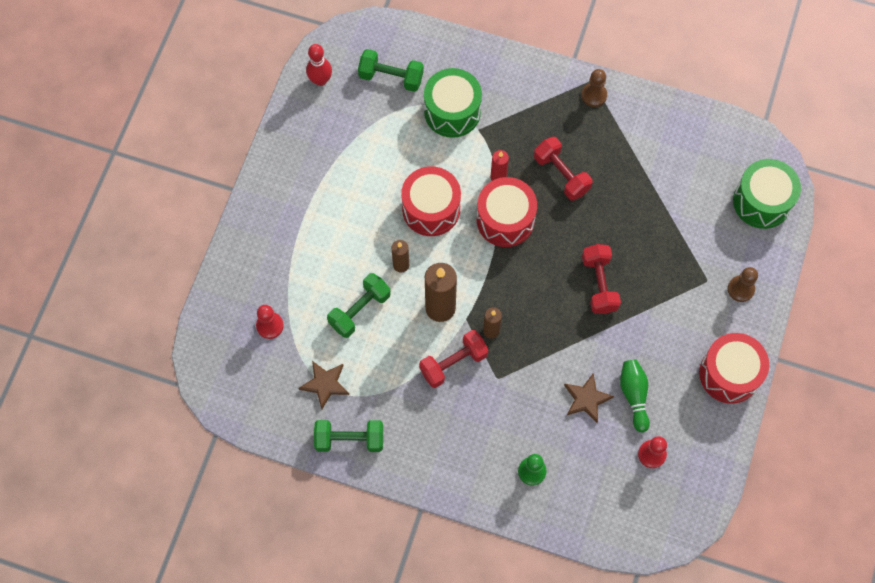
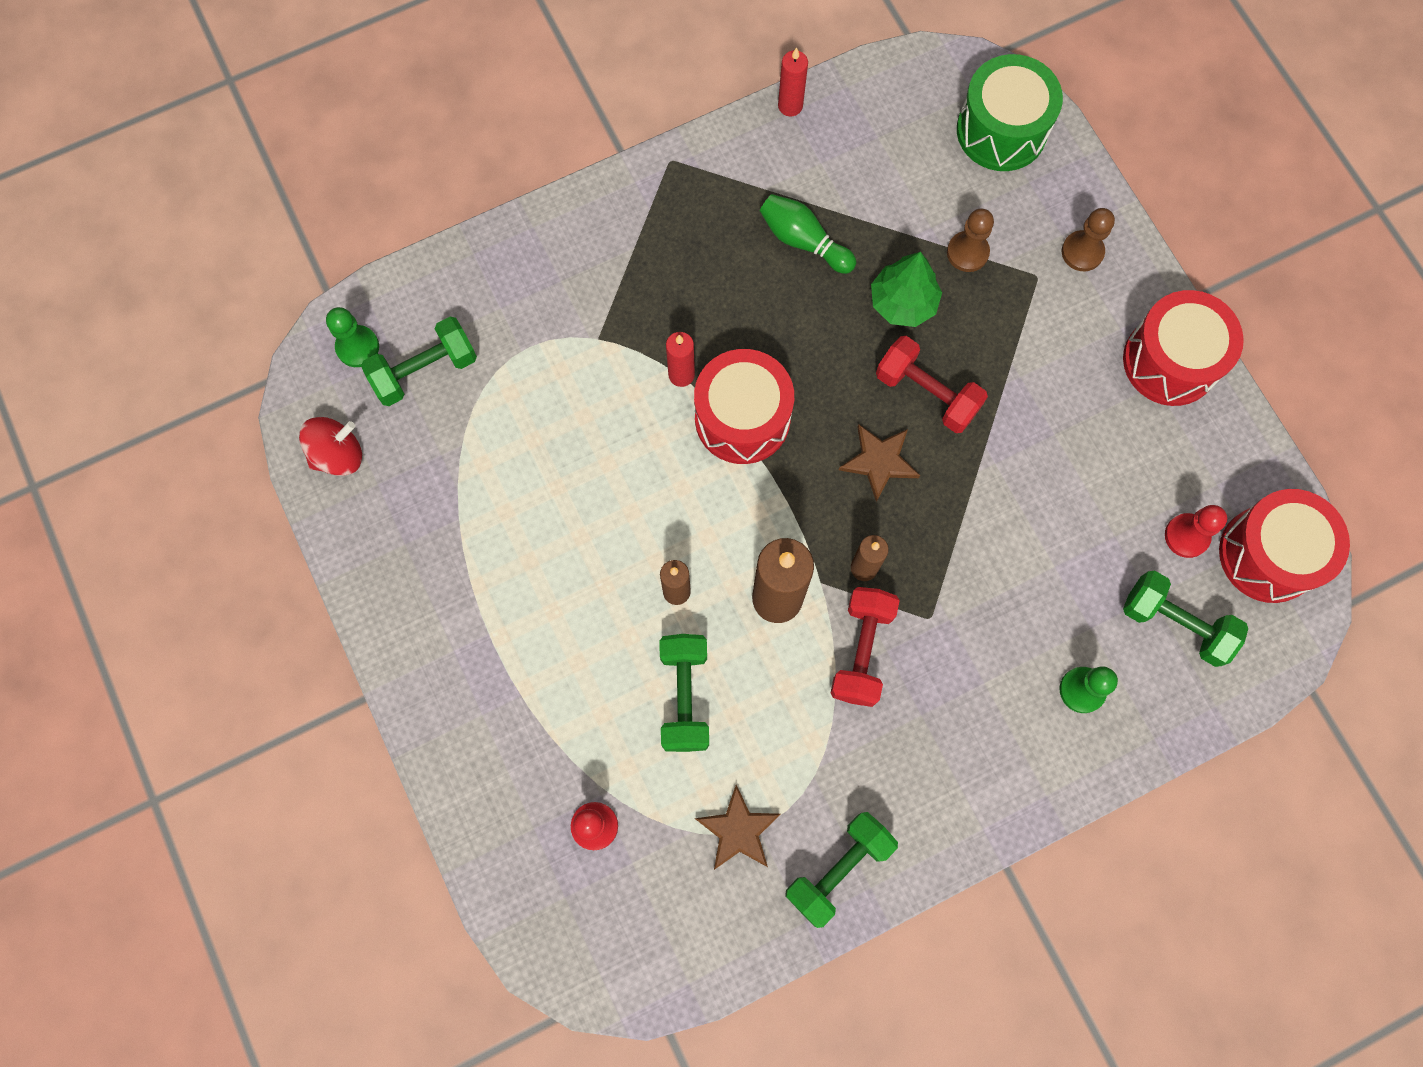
camera: 45 degrees left, 5 degrees up
red bowling pin [306,44,332,86] -> red spinning top [299,417,362,476]
red drum [401,166,461,236] -> red drum moved to [1219,489,1350,603]
green drum [424,68,482,138] -> none
red dumbbell [534,137,592,201] -> none
brown star [564,373,614,423] -> brown star moved to [839,424,920,502]
brown pawn [581,69,607,107] -> brown pawn moved to [947,208,994,272]
green bowling pin [620,360,650,432] -> green bowling pin moved to [760,194,856,274]
none -> green pawn [326,307,379,367]
none -> red candle [778,47,808,117]
none -> green tree [871,252,942,327]
none -> green dumbbell [1123,570,1248,667]

